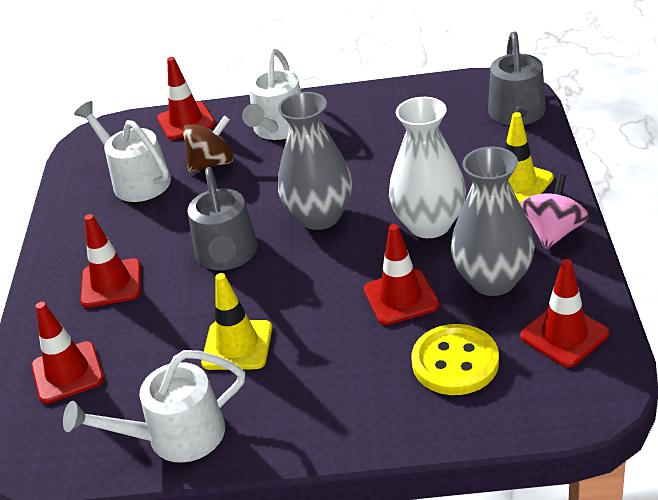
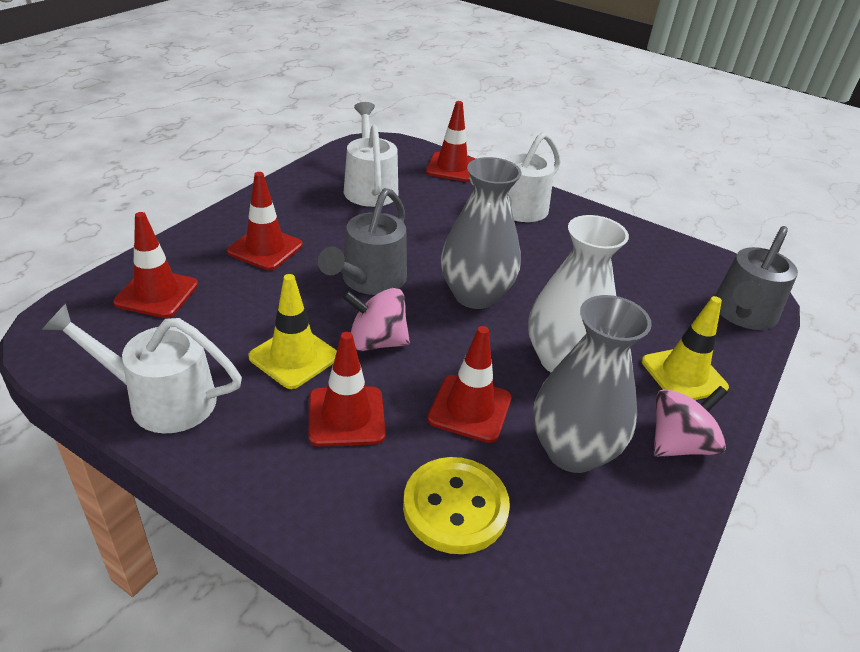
camera: 25 degrees right, 0 degrees up
brown spinning top [183,116,234,172] -> none
red traffic cone [520,259,609,367] -> red traffic cone moved to [308,332,386,447]
none -> pink spinning top [342,288,410,351]

